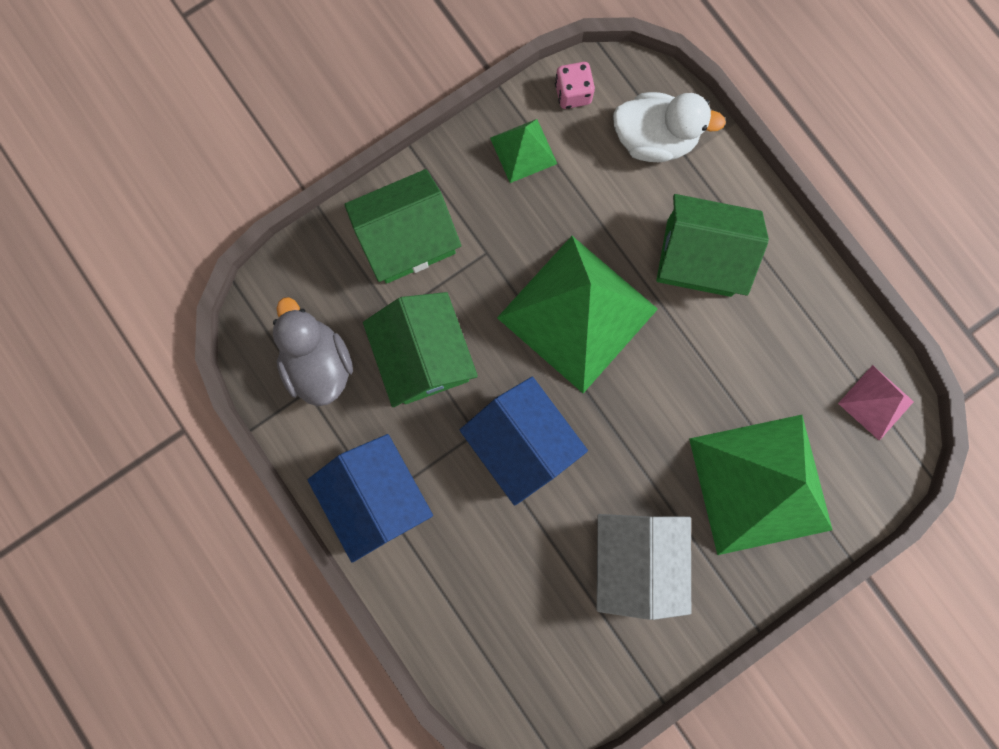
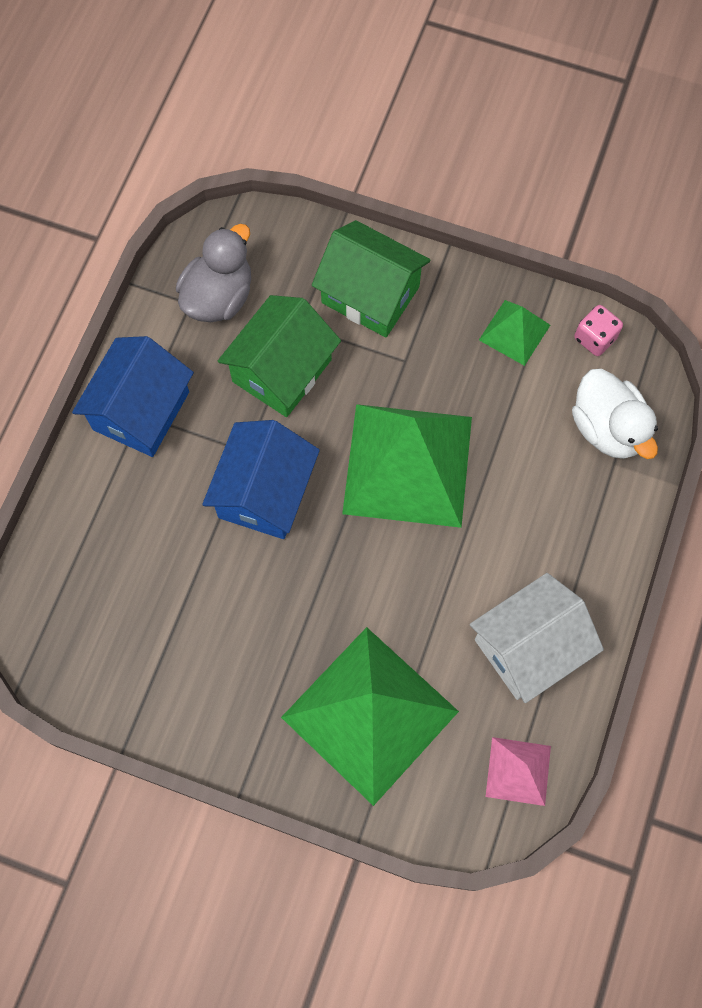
camera: 55 degrees right, 10 degrees down
white house [597,514,691,620] -> white house moved to [470,573,604,703]
green house [656,194,769,297] -> none

